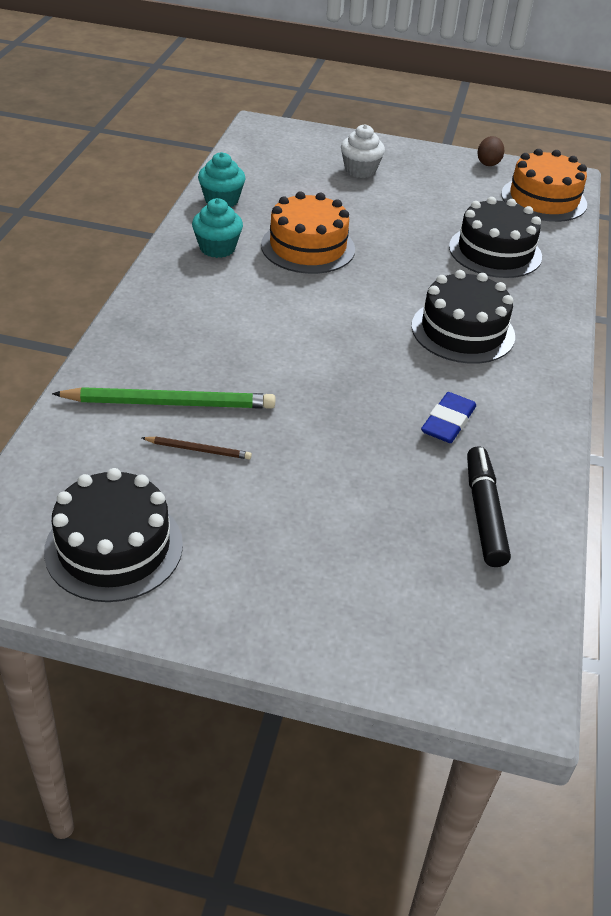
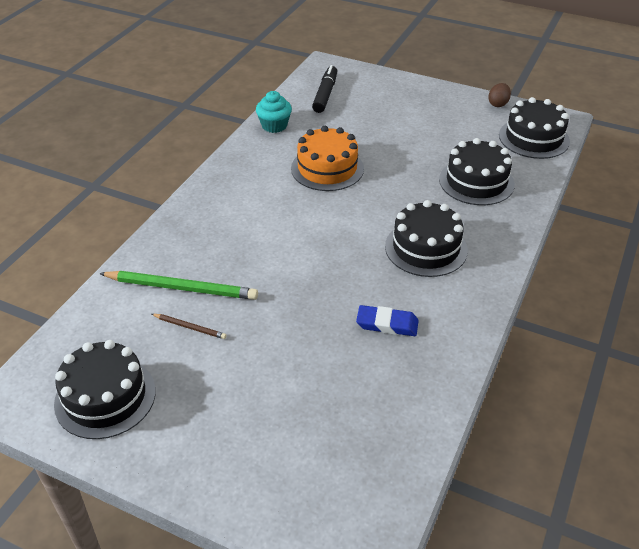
camera: 15 degrees right, 0 degrees up
turquoise cupcake [192,198,243,258] -> none
white cupcake [341,124,385,178] -> none
blue eraser [421,392,476,443] -> blue eraser turned 60 degrees clockwise [356,305,419,336]
black marker [467,446,511,567] -> black marker moved to [312,65,337,113]
orange cake [501,149,587,222] -> black cake [499,97,570,159]

